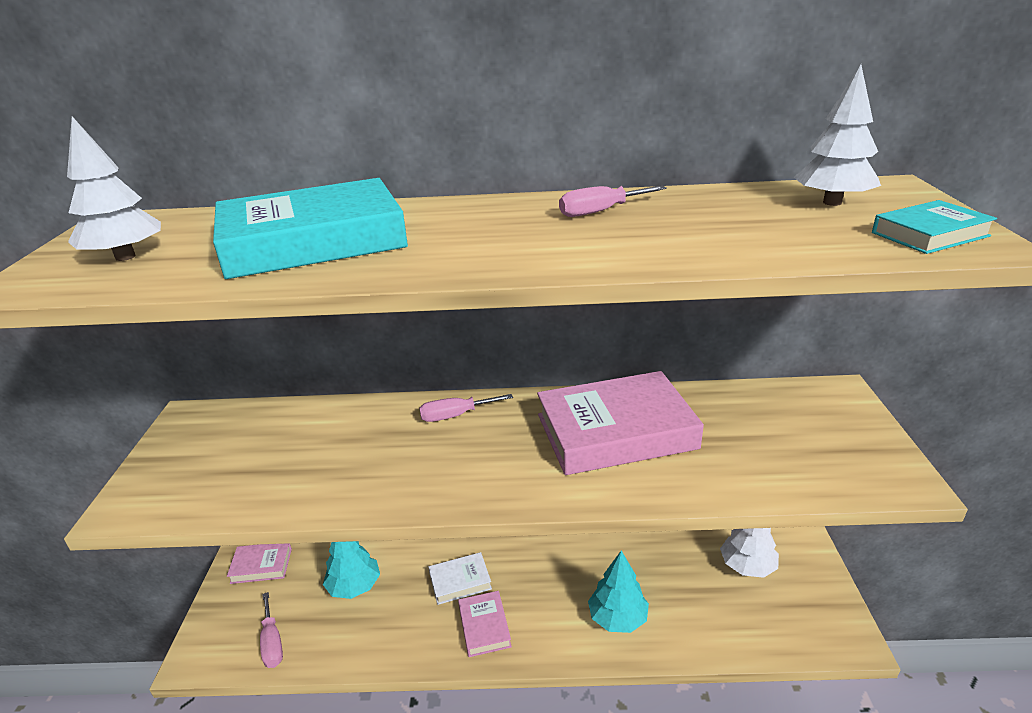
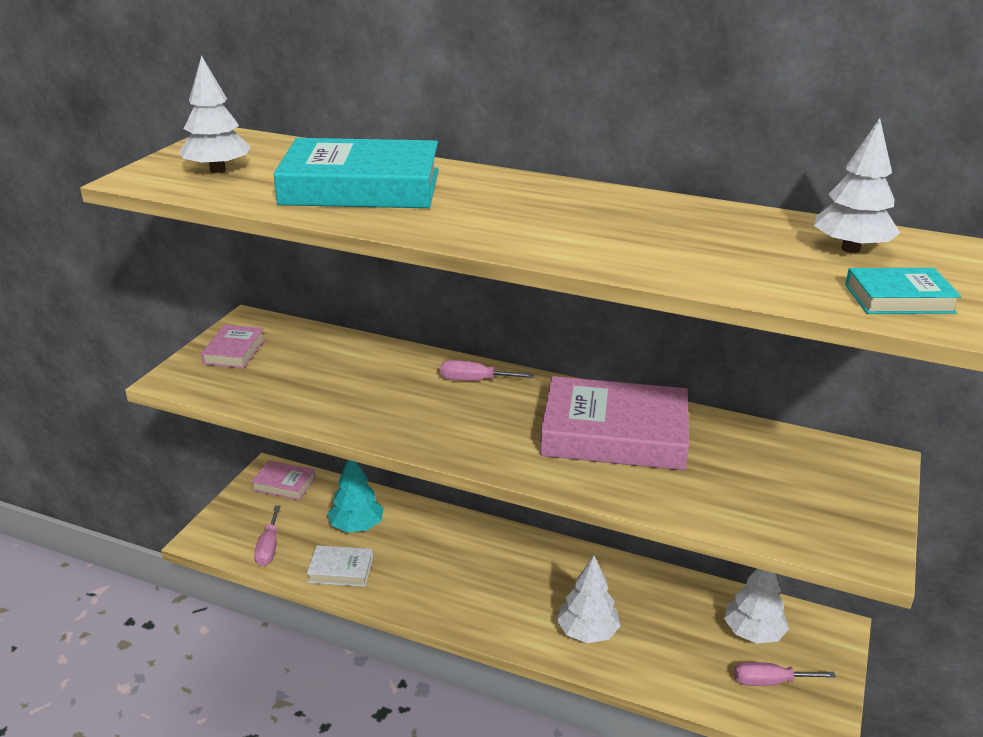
camera: 20 degrees right, 0 degrees up
white book [429,552,492,605] -> white book moved to [307,545,373,587]
pink book [458,591,512,657] -> pink book moved to [201,325,265,368]
pink screwdriver [559,186,667,217] -> pink screwdriver moved to [734,662,836,686]
turquoise tree [588,551,649,633] -> white tree [557,556,620,643]

